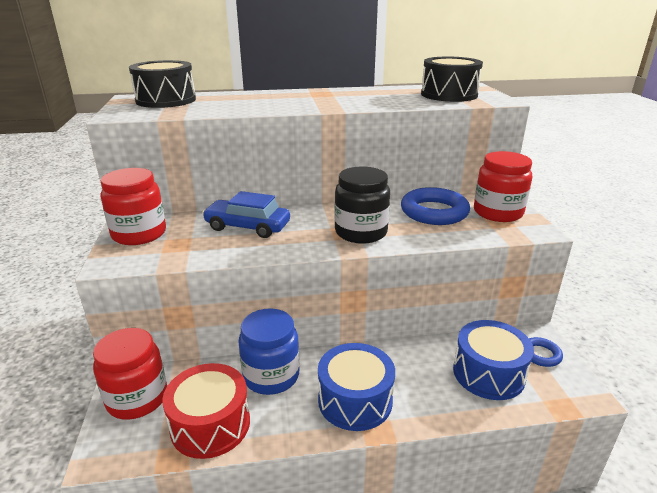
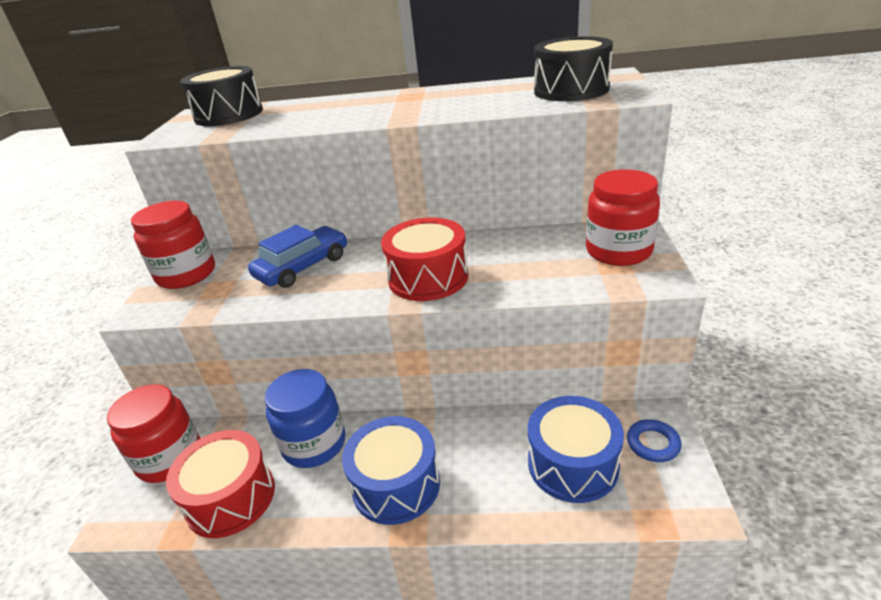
camera: 15 degrees right, 5 degrees up
blue car [202,191,290,238] -> blue car turned 105 degrees clockwise [248,225,347,288]
black jar [335,167,390,244] -> red drum [381,217,469,301]
blue ring [401,187,470,225] -> none

